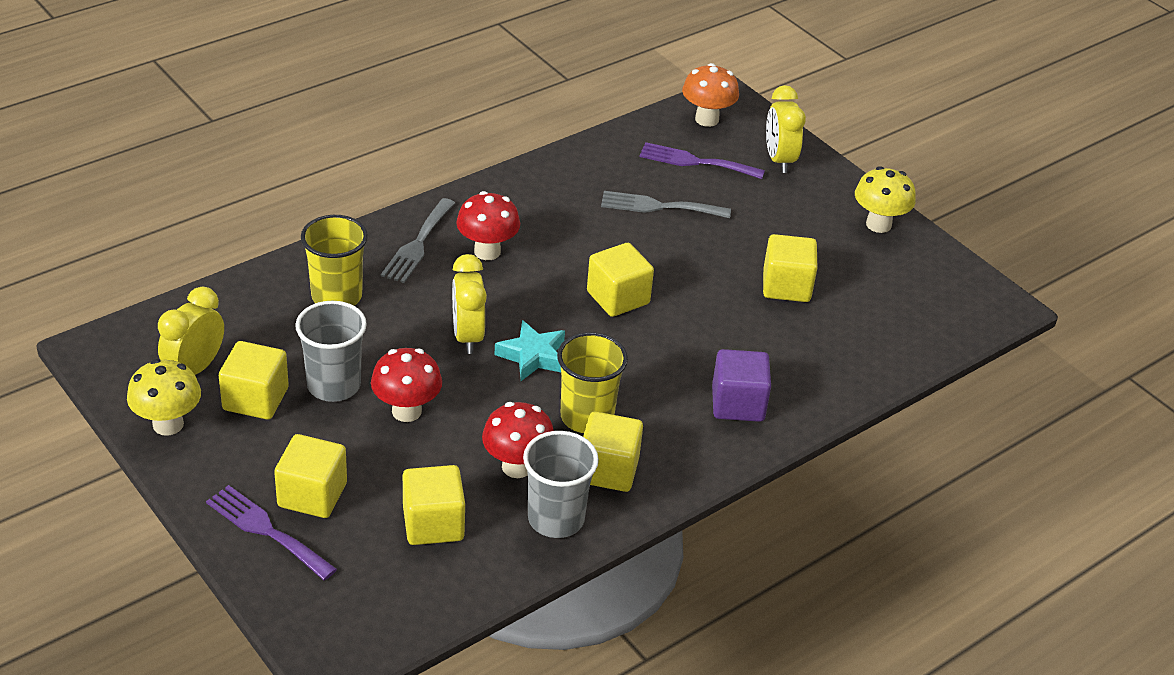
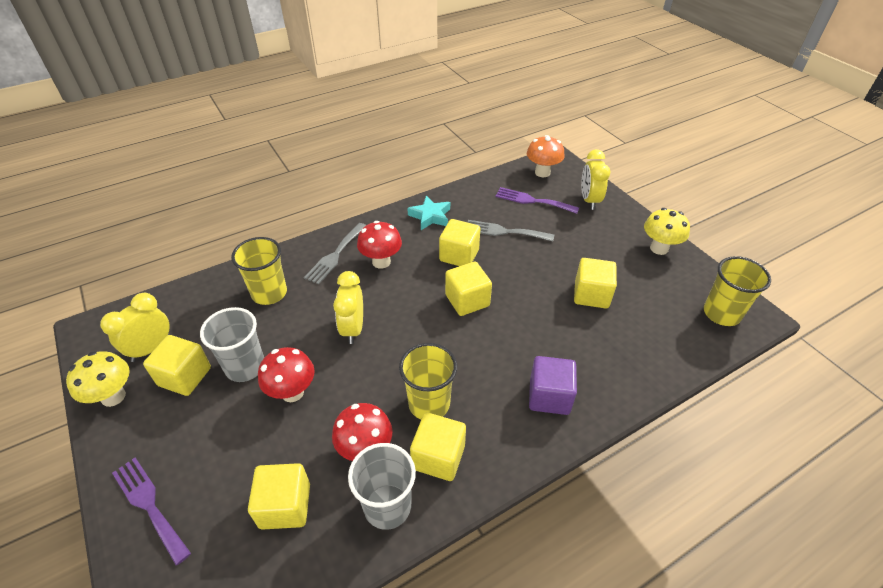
camera: 10 degrees right, 5 degrees up
yellow cube [274,434,347,518] -> yellow cube moved to [439,219,480,266]
turquoise star [495,320,565,381] -> turquoise star moved to [407,196,450,230]
none -> yellow cup [704,256,771,326]

